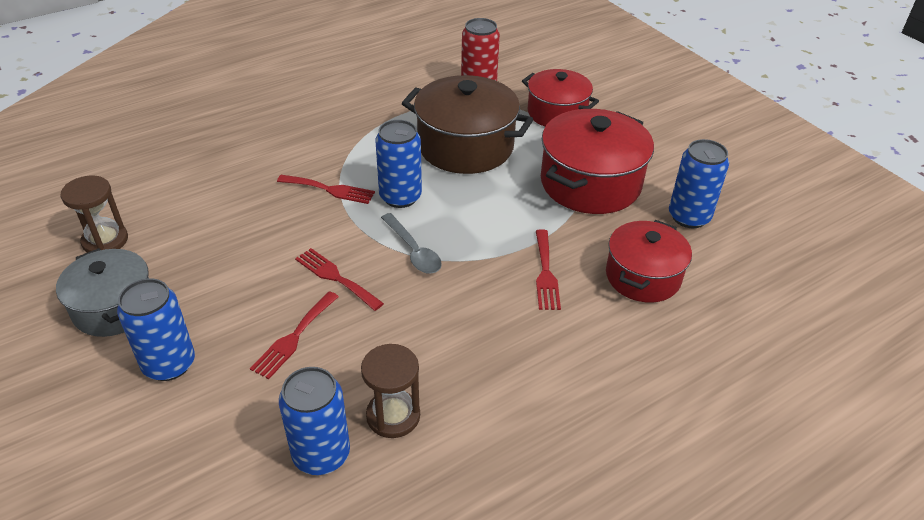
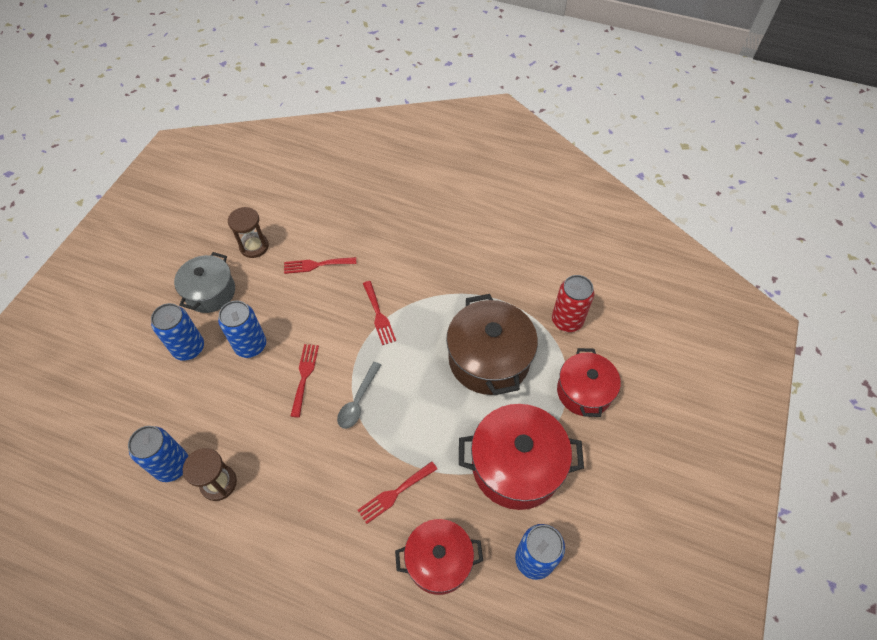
camera: 55 degrees right, 15 degrees up
red fork [250,291,339,379] -> red fork moved to [284,257,356,274]
blue can [375,120,422,208] -> blue can moved to [218,301,266,358]

